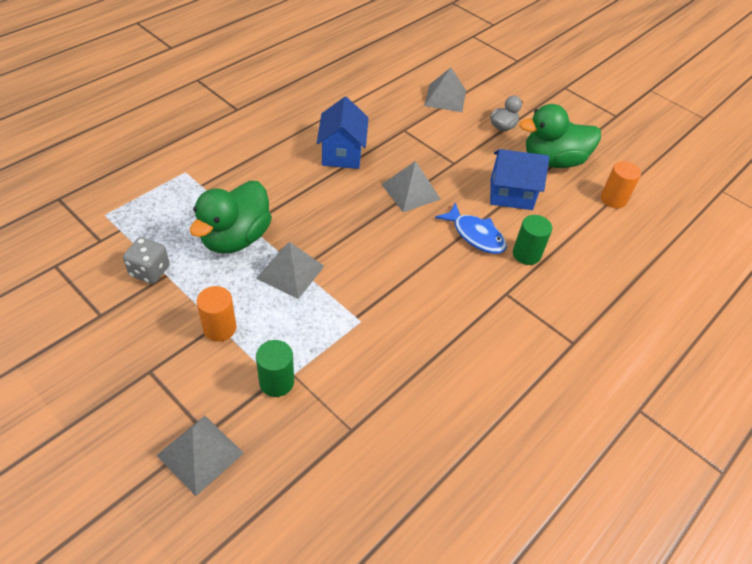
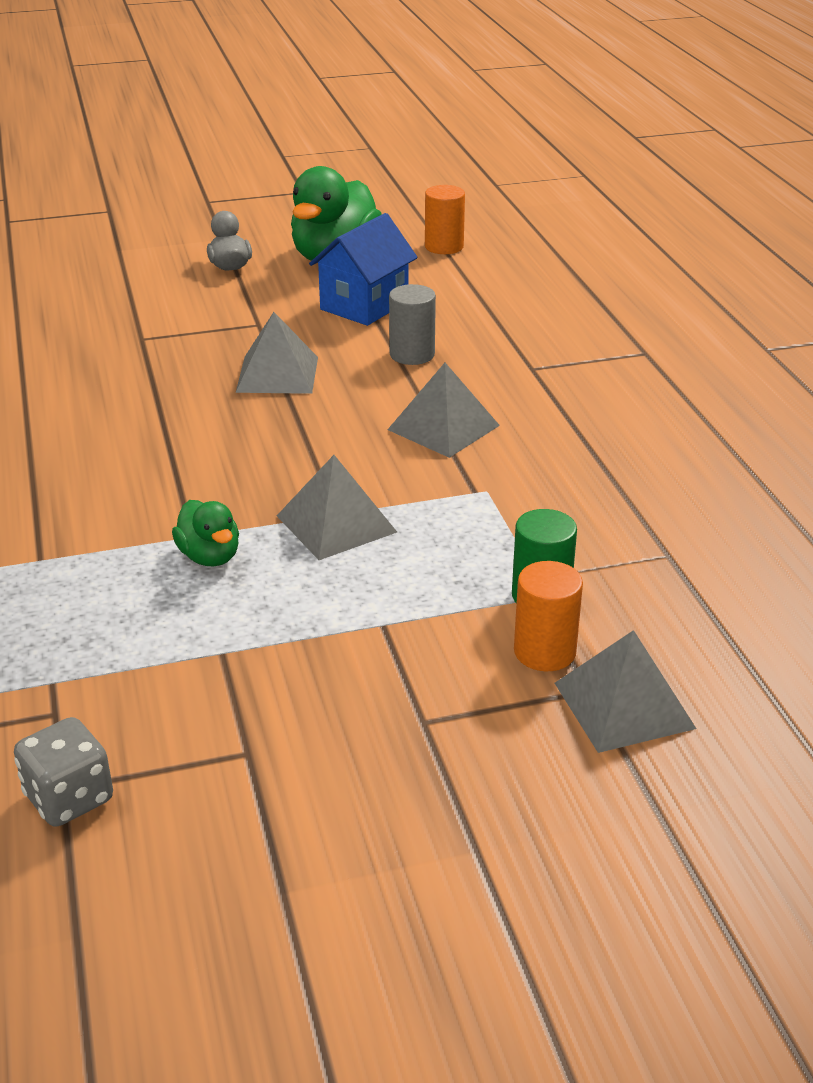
camera: 55 degrees left, 15 degrees down
grey dice [123,237,170,284] -> grey dice moved to [14,717,113,827]
green duck [190,181,272,253] -> green duck [172,500,239,566], size x0.51
orange cylinder [196,286,236,342] -> orange cylinder moved to [514,561,583,671]
blue house [317,97,369,169] -> none
grey pyramid [424,68,466,112] -> grey pyramid moved to [387,363,500,458]
blue fish [435,202,507,254] -> grey cylinder [389,284,436,365]
green cylinder [513,215,552,265] -> none

